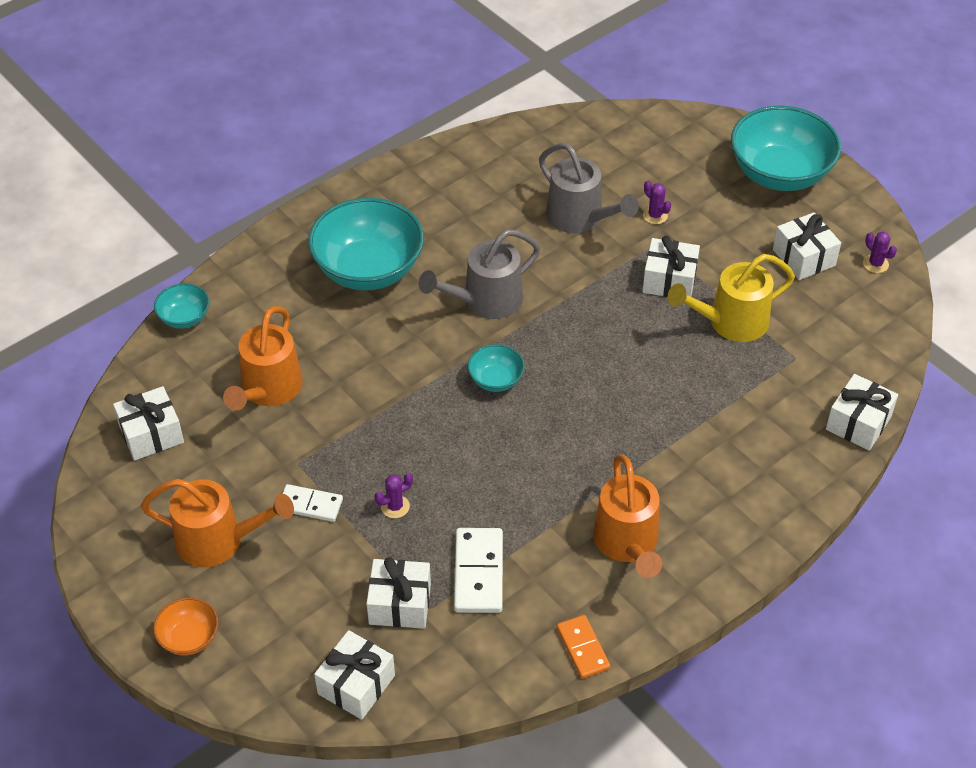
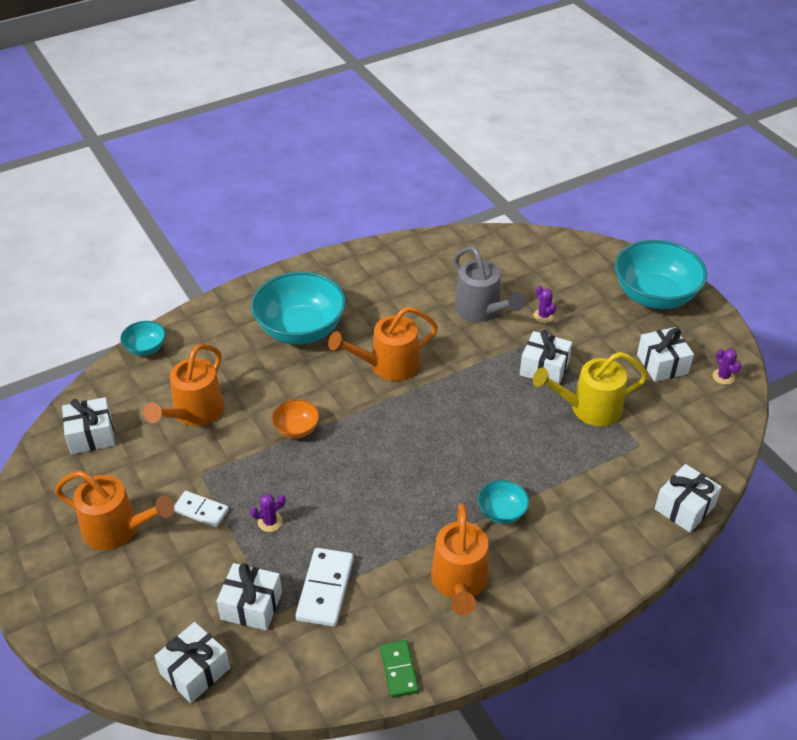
camera: 10 degrees right, 5 degrees down
orange bowl [153,598,218,655] -> orange bowl moved to [271,399,320,439]
grey watering can [419,230,540,319] -> orange watering can [328,307,438,381]
turquoise bowl [468,344,525,392] -> turquoise bowl moved to [478,480,529,524]
orange domino [557,615,610,679] -> green domino [380,640,419,698]

